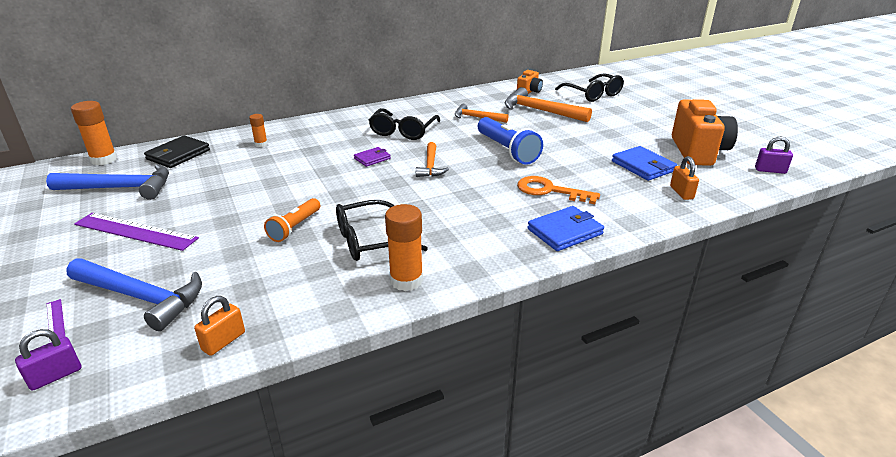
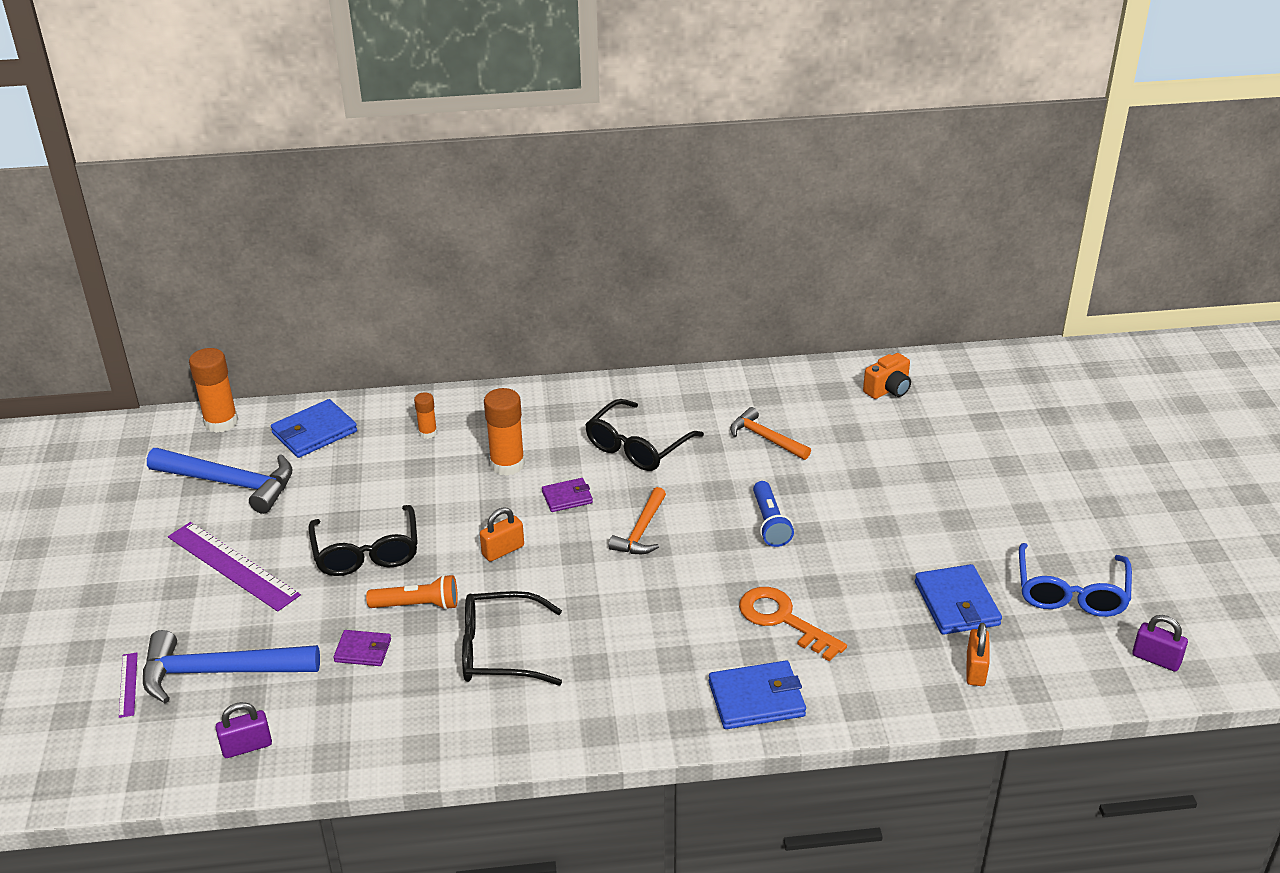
camera: 20 degrees right, 5 degrees up
purple padlock [15,329,81,391] -> purple padlock moved to [215,702,272,758]
blue hammer [66,258,202,331] -> blue hammer turned 135 degrees clockwise [143,630,320,704]
black wallet [144,136,210,168] -> blue wallet [271,399,357,458]
orange padlock [194,296,245,356] -> orange padlock moved to [480,507,524,562]
orange flashlight [264,198,320,242] -> orange flashlight turned 135 degrees counterclockwise [366,574,458,610]
orange glue stick [385,204,423,291] -> orange glue stick moved to [484,388,525,476]
blue flashlight [478,117,543,165] -> blue flashlight [753,481,794,547], size x0.63
orange hammer [505,87,592,122] -> none
black glasses [555,73,624,102] -> black glasses moved to [308,505,418,576]
orange camera [672,99,738,166] -> blue glasses [1019,543,1132,617]
none -> purple wallet [333,630,391,666]

